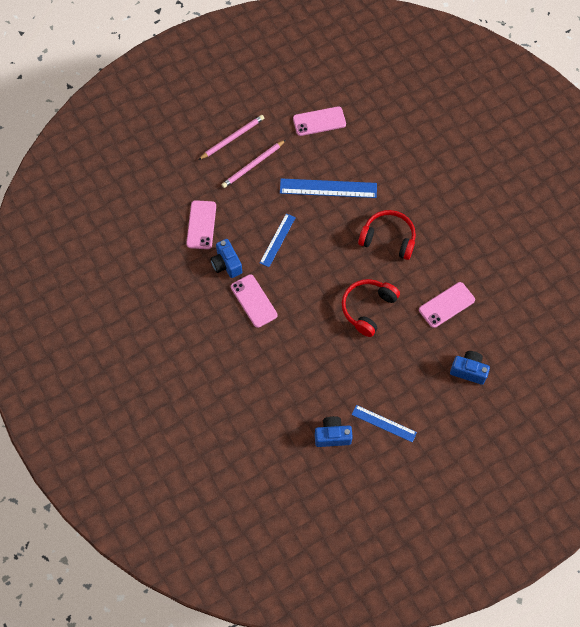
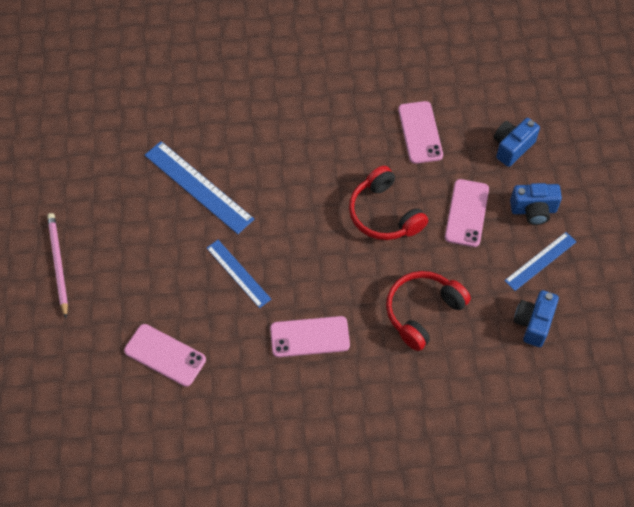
camera: 65 degrees left, 5 degrees down
blue camera [210,239,242,278] -> blue camera moved to [510,183,562,225]
pink pencil [221,140,286,188] -> none
blue ruler [280,178,377,198] -> blue ruler turned 75 degrees counterclockwise [145,141,254,234]
pink phone [293,106,346,136] -> pink phone moved to [445,179,489,247]
red headphones [358,210,416,260] -> red headphones moved to [386,271,471,351]

